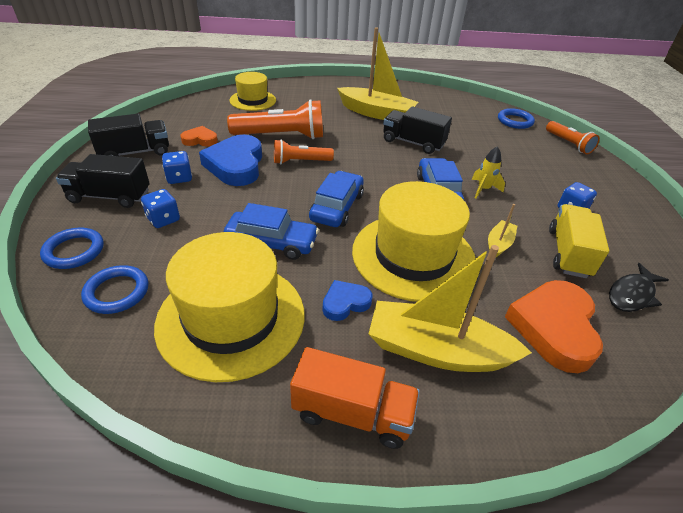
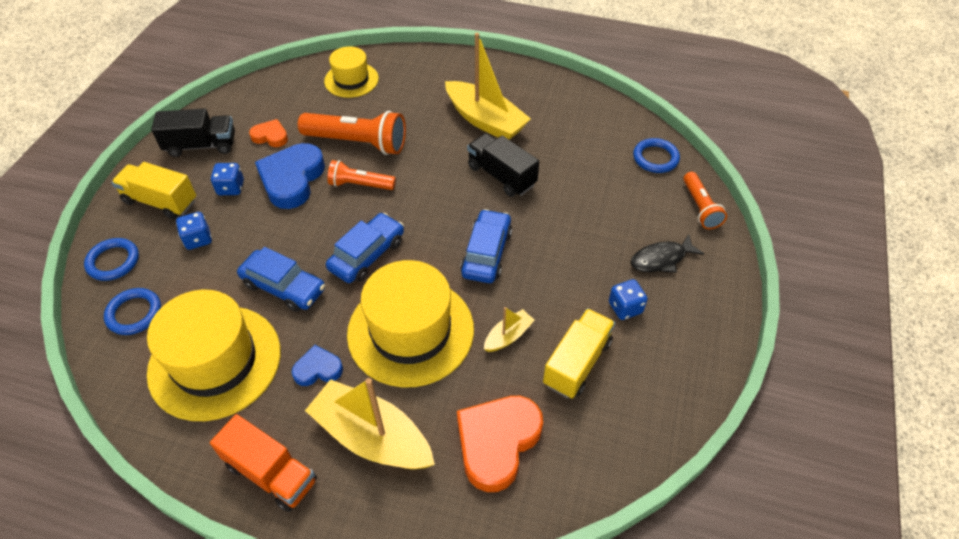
camera: 20 degrees right, 10 degrees up
black truck [56,154,150,208] -> yellow truck [111,162,196,219]
yellow rocket [472,146,505,199] -> none
black fish [609,263,669,312] -> black fish moved to [631,234,704,273]

